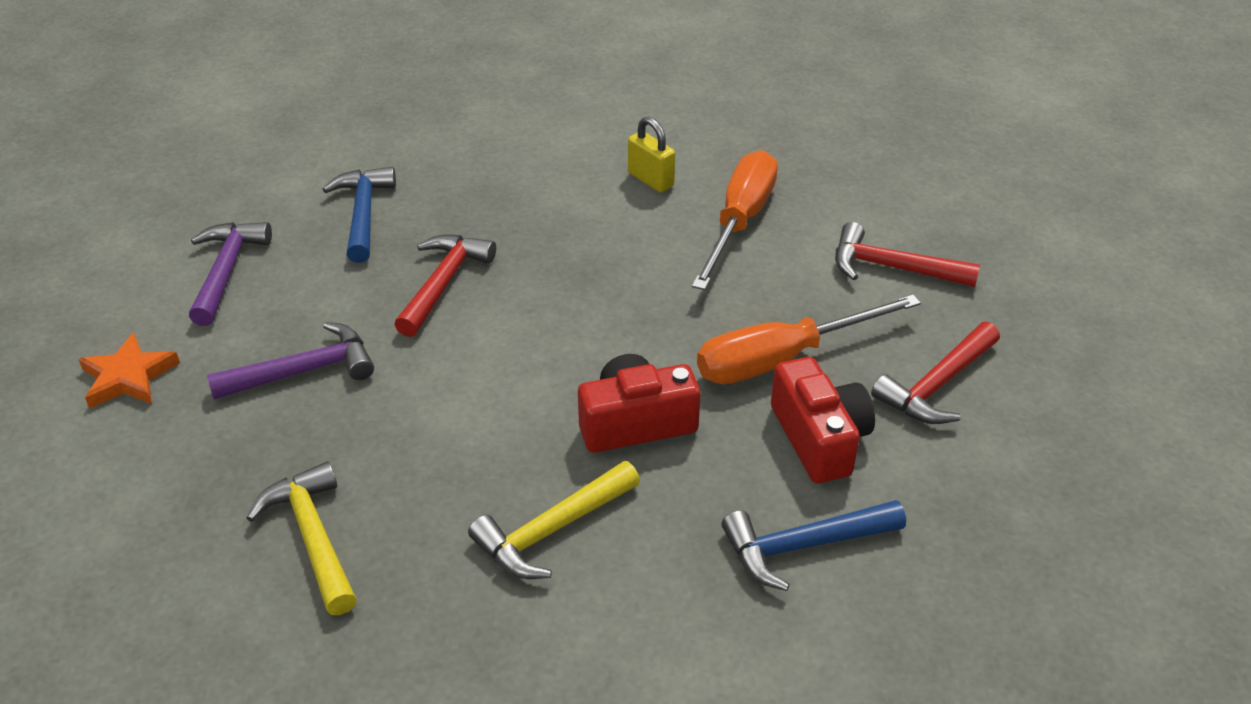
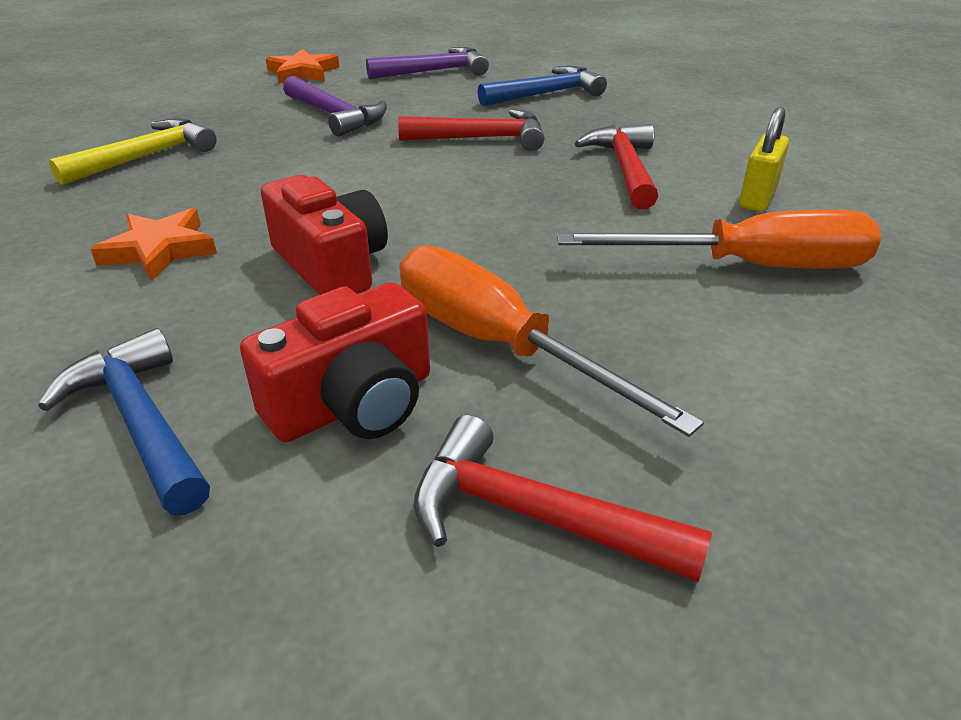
camera: 70 degrees right, 5 degrees down
yellow hammer [468,461,640,579] -> orange star [90,208,217,281]
red hammer [835,222,980,287] -> red hammer moved to [575,124,658,209]

